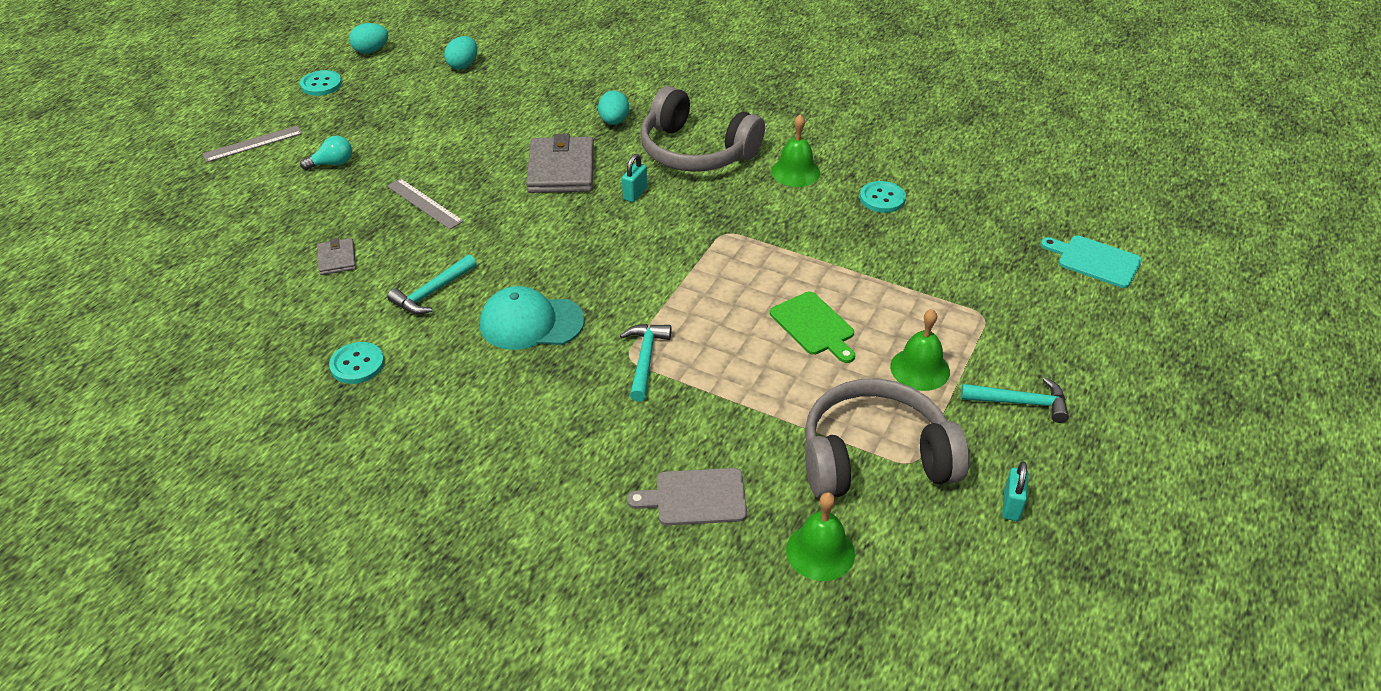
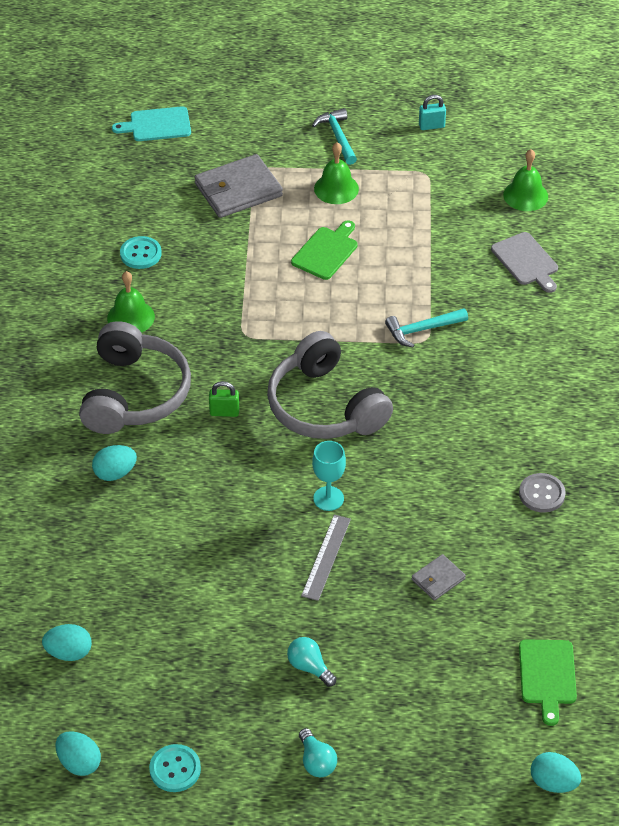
camera: 115 degrees left, 5 degrees up
grey ruler [202,125,303,162] -> turquoise light bulb [299,728,337,777]
turquoise button [329,342,384,384] -> grey button [519,473,566,513]
turquoise hammer [387,254,477,314] -> none
turquoise cap [480,286,585,350] -> none
grey wallet [526,134,594,193] -> grey wallet moved to [195,154,283,218]
turquoise padlock [622,154,647,202] -> green padlock [209,381,239,417]
grey headphones [805,379,969,498] -> grey headphones moved to [267,331,393,439]
turquoise cutting board [1040,236,1142,288] -> turquoise cutting board turned 75 degrees clockwise [112,106,191,141]
none -> turquoise goblet [312,441,346,511]
none -> green cutting board [519,639,577,726]
none -> turquoise egg [531,752,581,793]

